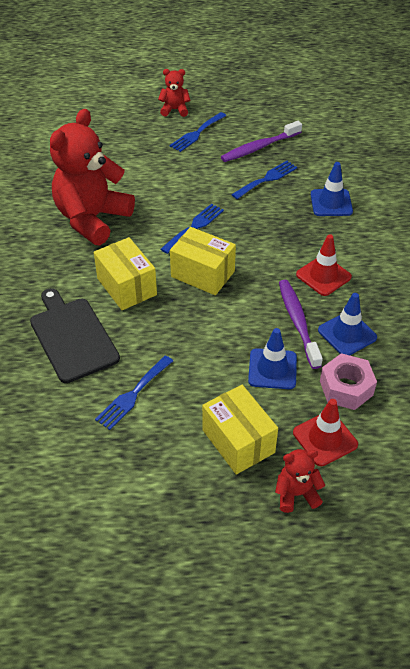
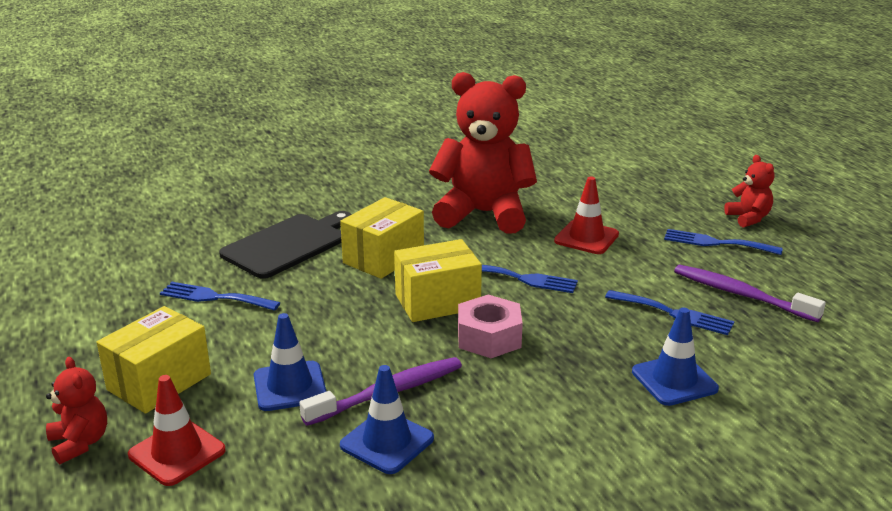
camera: 70 degrees right, 20 degrees down
yellow box [170,227,236,295] -> yellow box turned 60 degrees clockwise [394,239,482,322]
red traffic cone [296,234,352,296] -> red traffic cone moved to [554,177,619,254]
pink nut [320,353,377,410] -> pink nut moved to [458,295,523,358]

